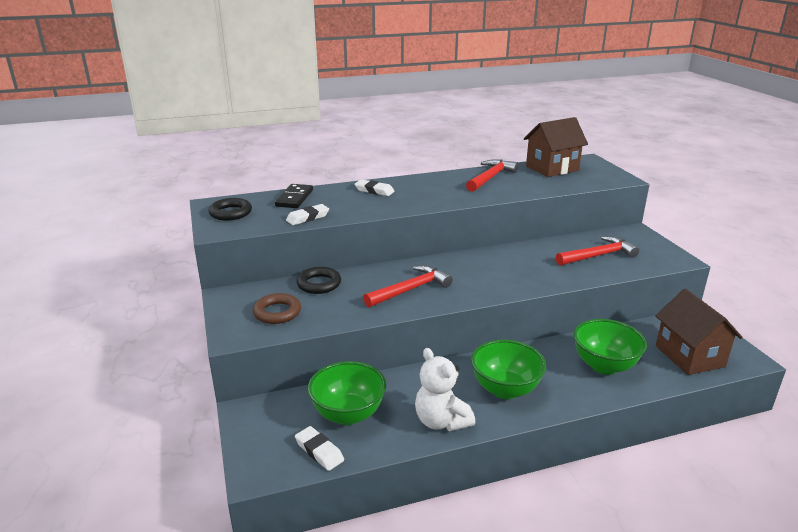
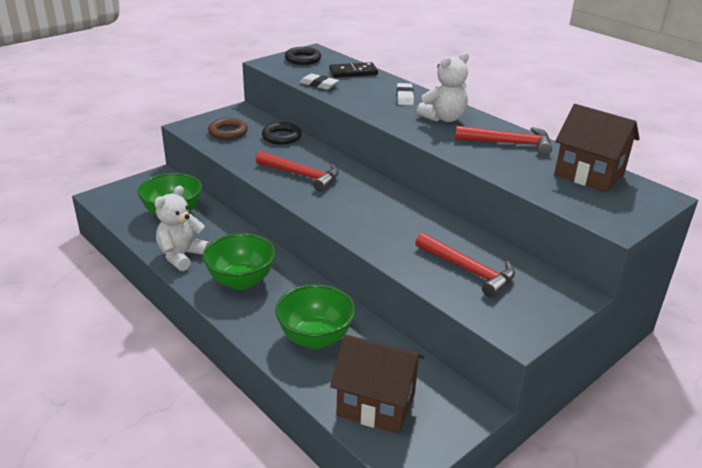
camera: 65 degrees right, 5 degrees up
white eraser [295,426,344,471] -> none
brown house [655,289,743,375] -> brown house turned 60 degrees clockwise [330,334,424,434]
none -> white teddy bear [417,52,469,122]

